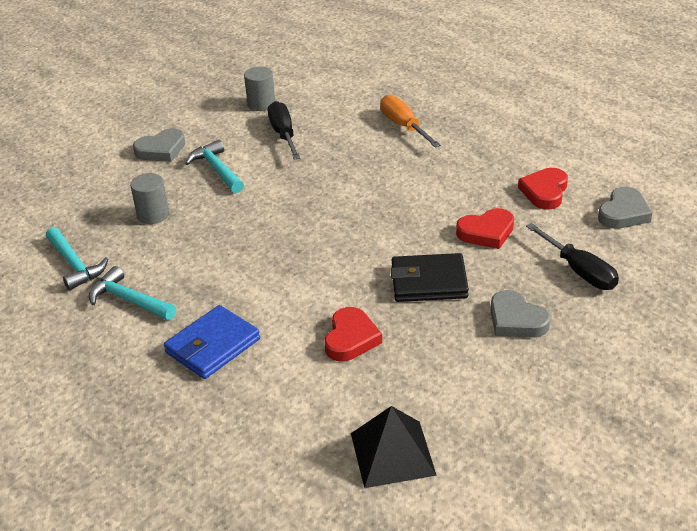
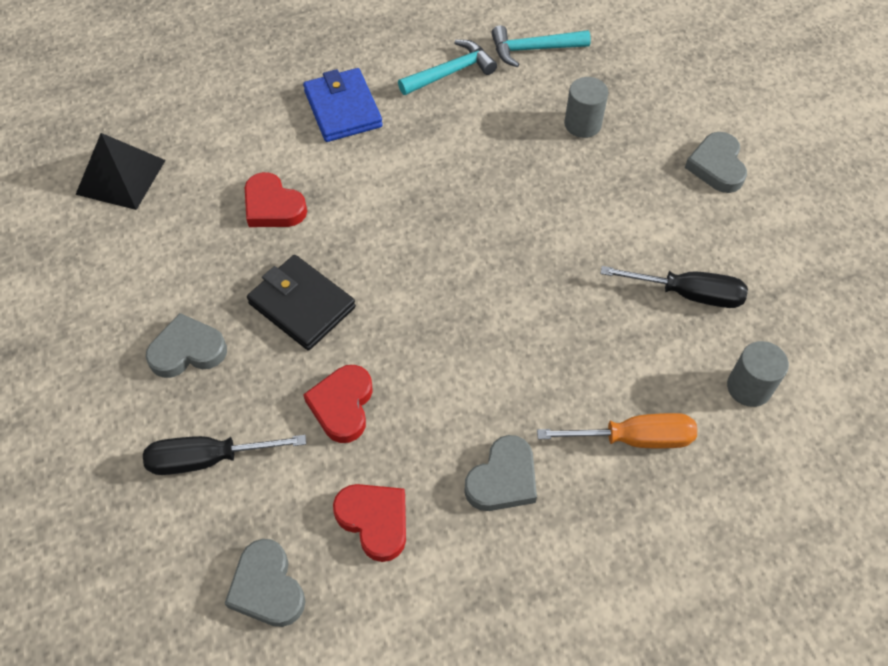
camera: 115 degrees right, 20 degrees up
turquoise hammer [185,140,244,193] -> none
grey cylinder [244,66,275,111] -> grey cylinder moved to [727,341,789,407]
black wallet [390,253,469,302] -> black wallet turned 75 degrees counterclockwise [247,255,356,350]
none -> grey heart [464,435,537,511]

